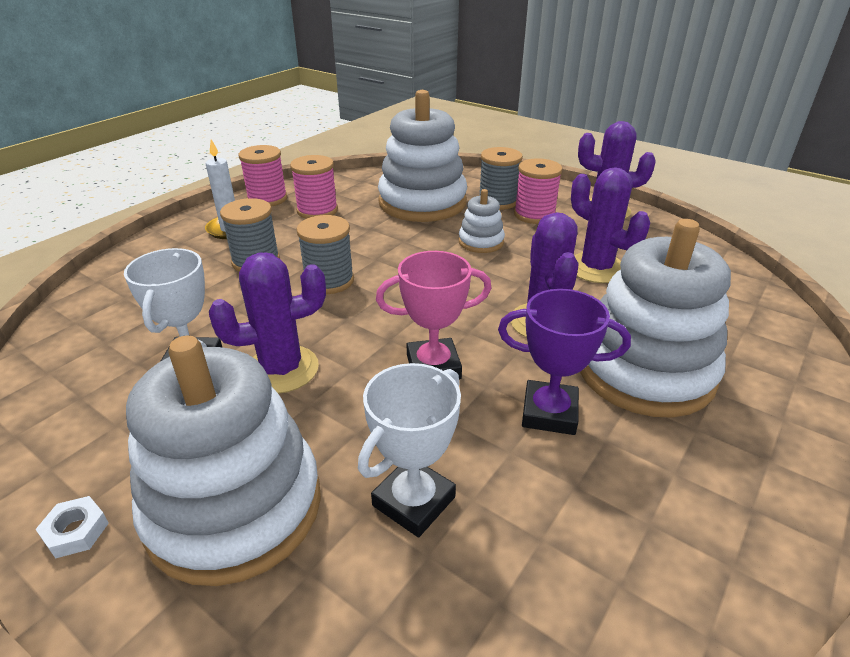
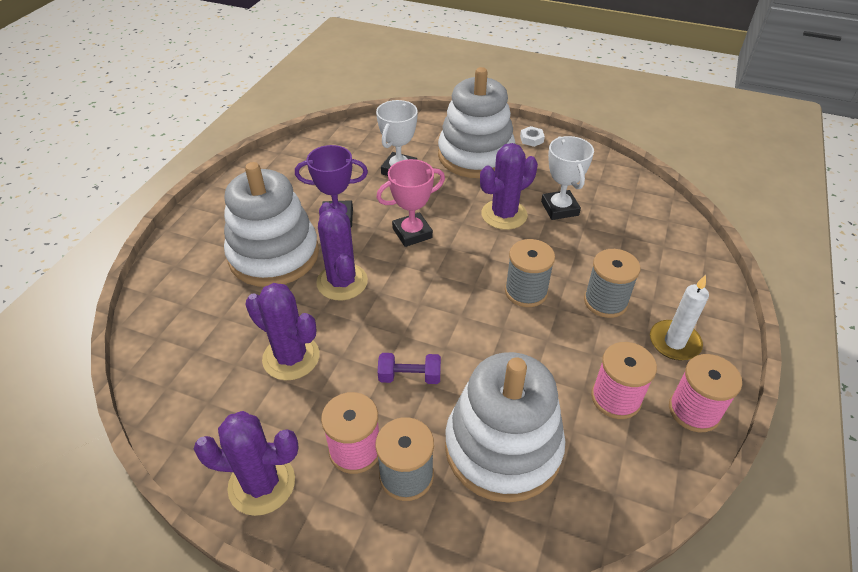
camera: 165 degrees right, 10 degrees up
white stacking toy [459,189,505,253] -> purple dumbbell [378,353,441,384]

